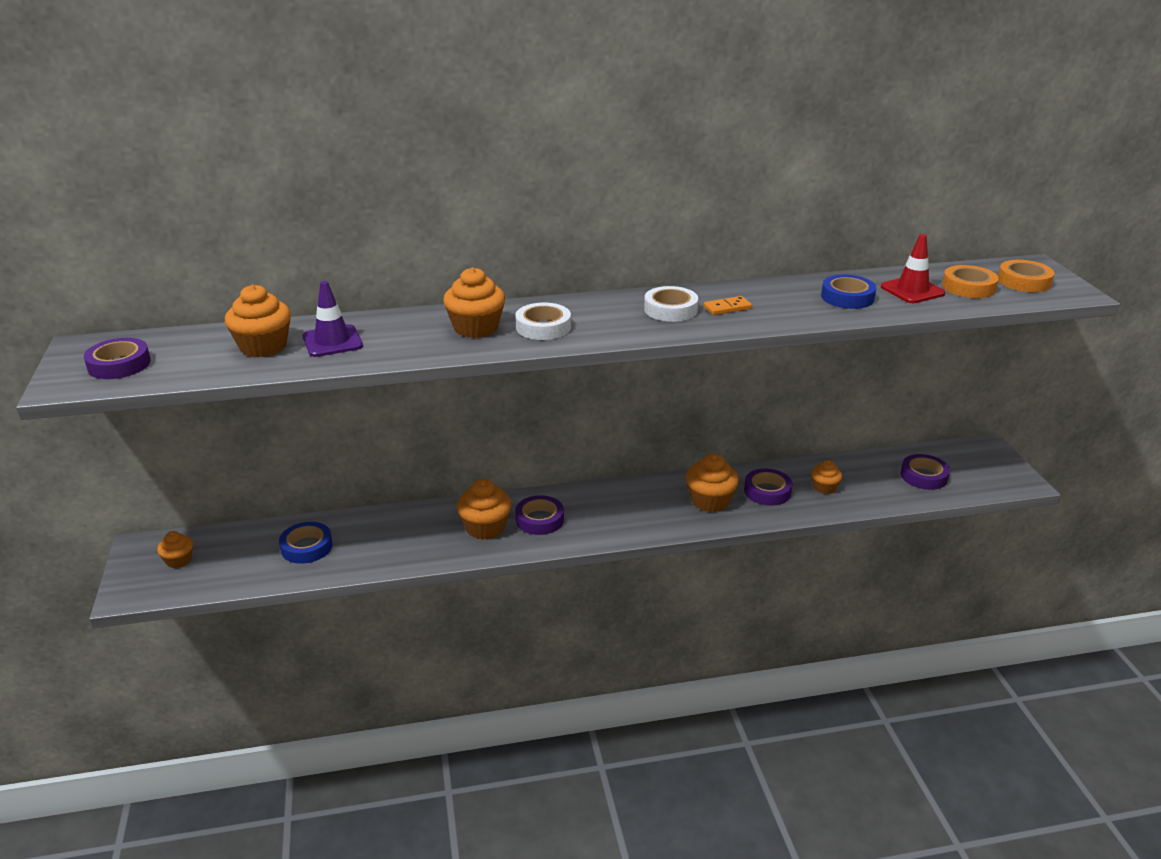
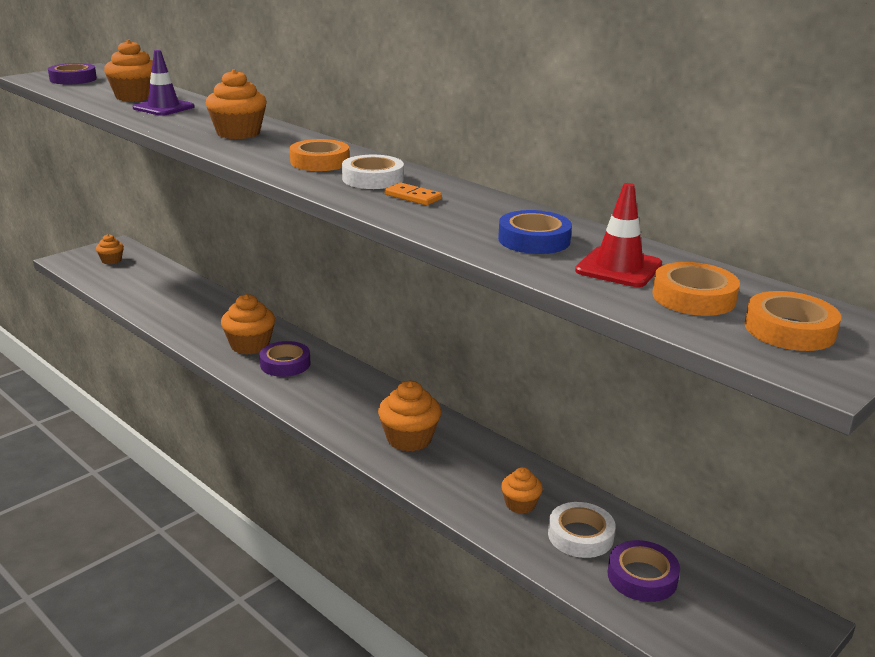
camera: 55 degrees right, 5 degrees down
blue tape [279,522,333,564] -> none
white tape [515,303,571,340] -> white tape moved to [548,502,616,558]
purple tape [744,468,792,506] -> none
none -> orange tape [290,139,349,171]

